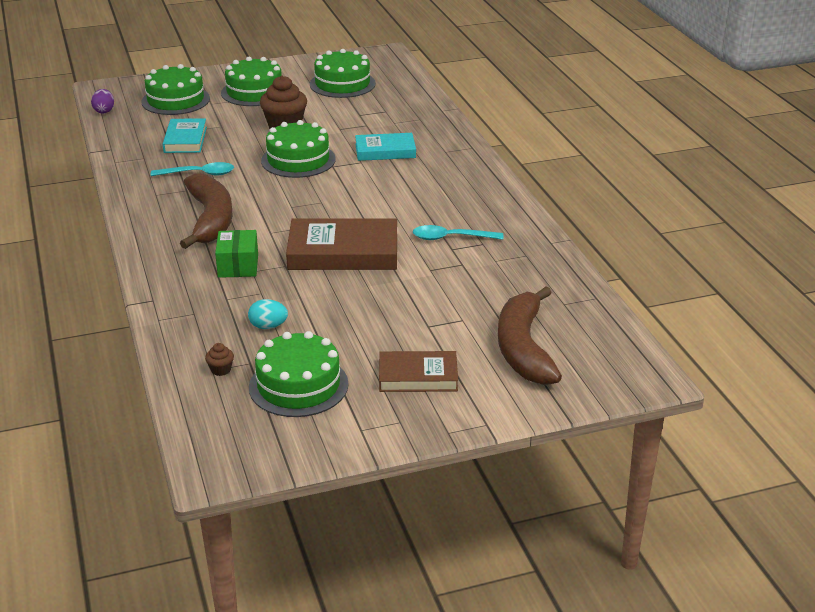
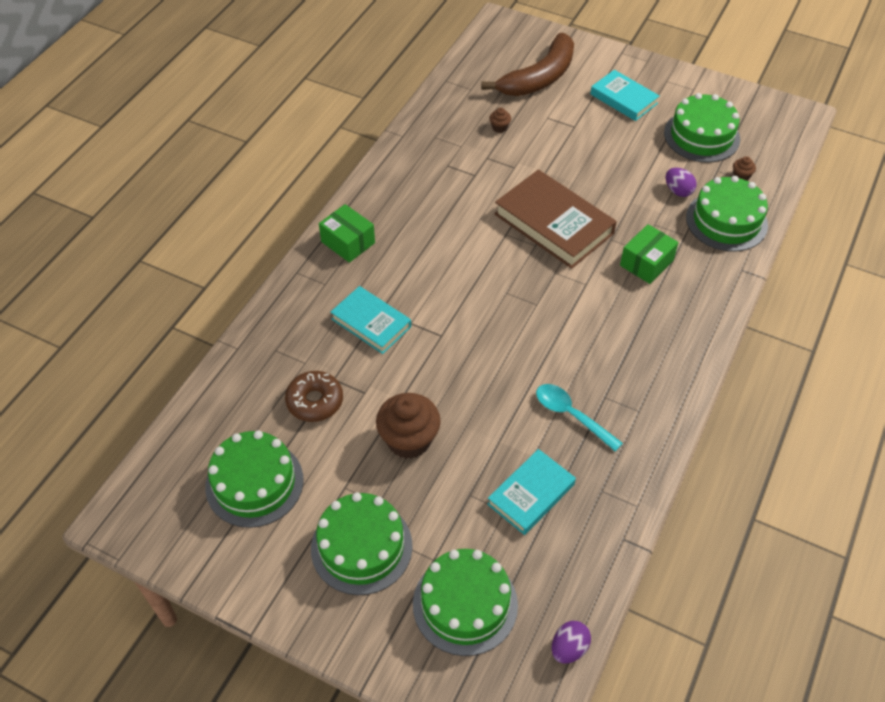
camera: 135 degrees left, 20 degrees up
brown banana [180,173,232,249] -> none
turquoise egg [248,299,288,329] -> purple egg [666,168,697,197]
green cake [261,120,336,178] -> green cake moved to [686,176,768,252]
brown book [379,351,458,392] -> turquoise book [590,70,659,121]
turquoise spoon [413,225,503,240] -> none
none -> brown donut [285,371,343,422]
none -> green box [319,204,375,263]
none -> brown cupcake [489,108,511,133]

